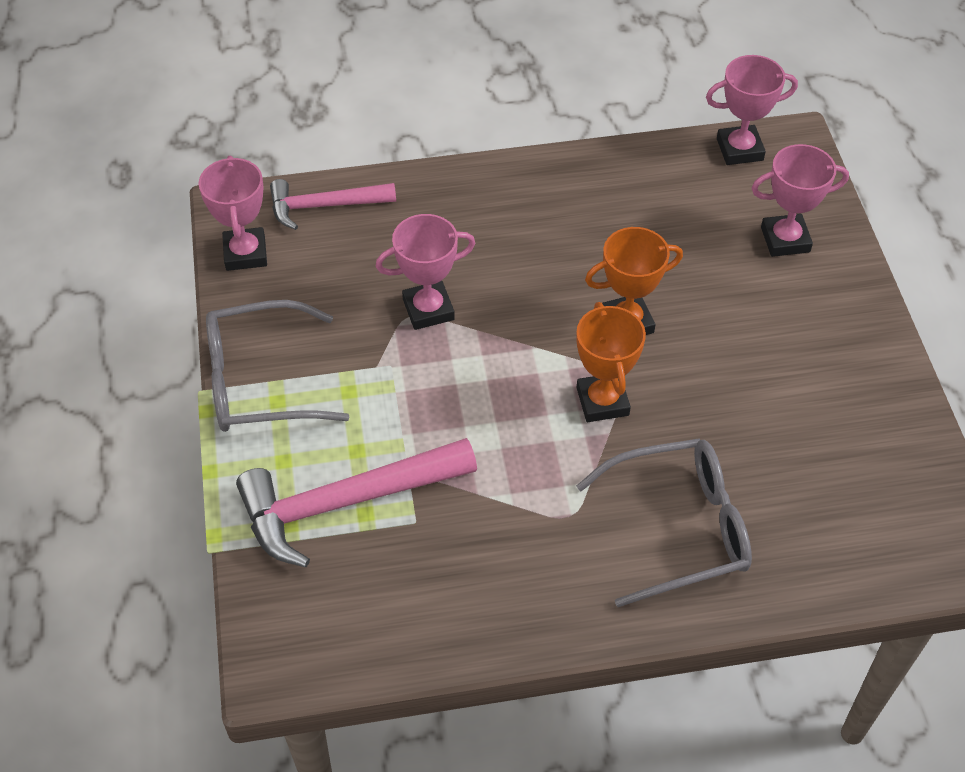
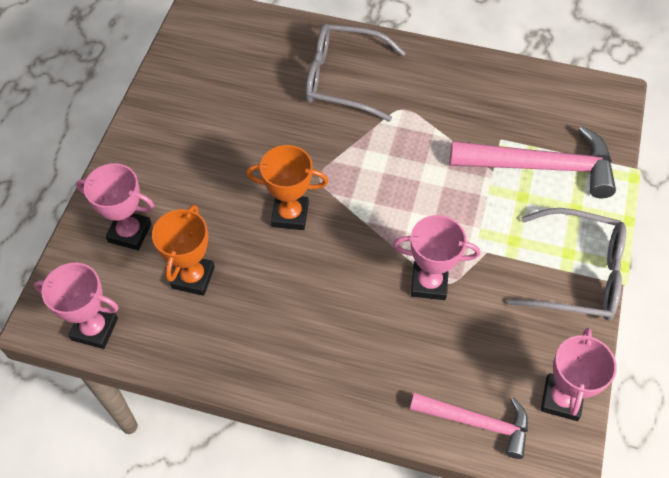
camera: 155 degrees left, 5 degrees up
orange trophy [576,302,646,422] -> orange trophy moved to [152,204,215,296]

